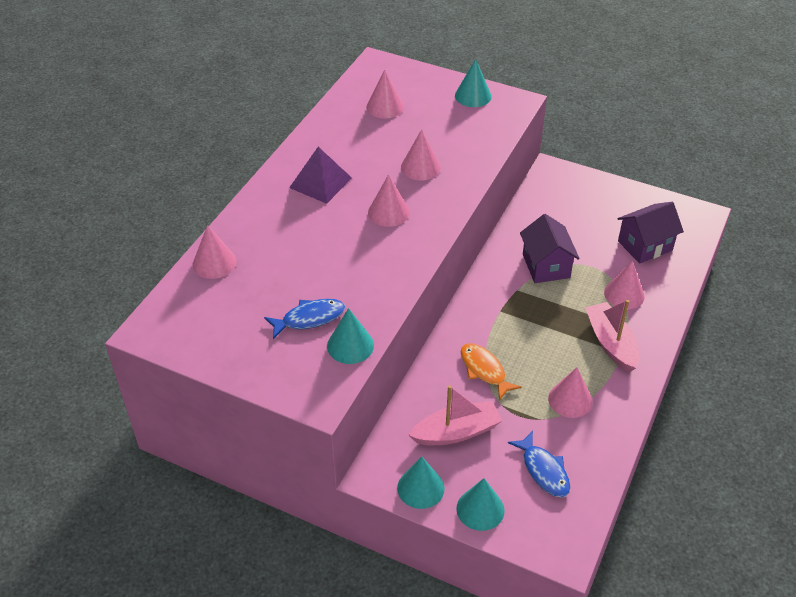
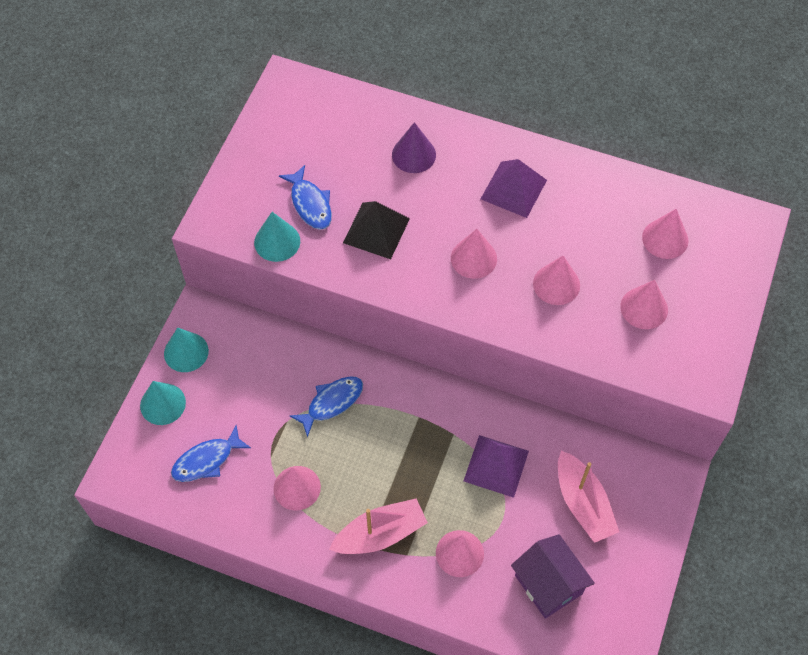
camera: 85 degrees right, 15 degrees up
pink cone [193,225,237,279] -> pink cone moved to [620,280,668,329]
pink boat [408,385,502,445] -> pink boat moved to [558,451,619,543]
turquoise cone [455,59,492,107] -> none
orange fish [461,343,522,400] -> blue fish [290,376,363,438]
purple house [520,214,580,283] -> purple pyramid [464,435,529,498]
none -> black pyramid [343,201,410,259]
none -> purple cone [392,122,436,173]

